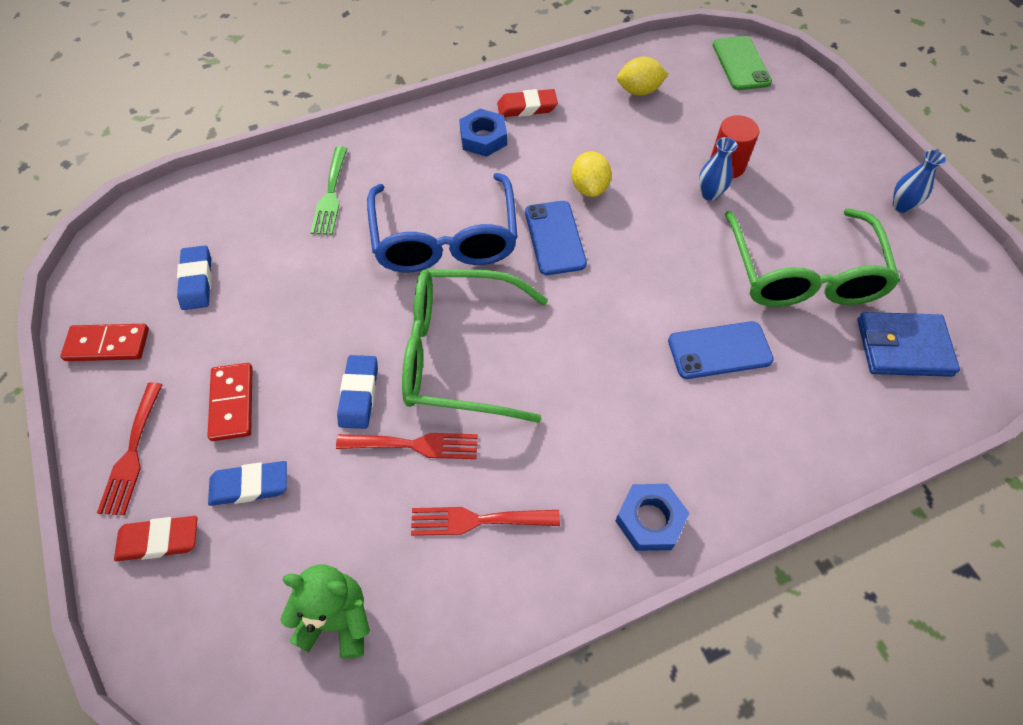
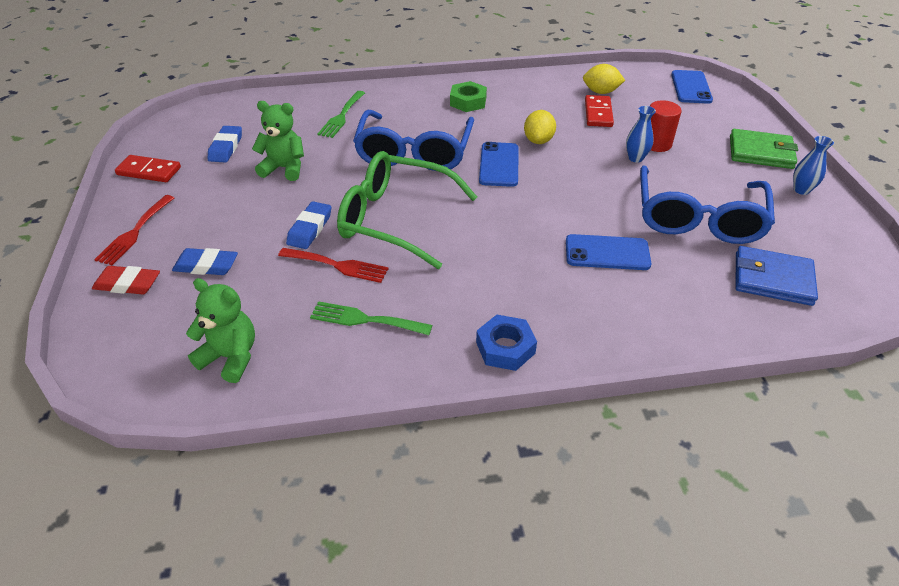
camera: 15 degrees right, 15 degrees down
red domino [207,363,253,441] -> red domino moved to [585,95,614,127]
red fork [411,507,560,536] -> green fork [310,301,432,335]
blue nut [459,109,507,157] -> green nut [450,81,487,112]
red eraser [497,89,558,117] -> none
green phone [713,36,772,90] -> blue phone [671,70,713,104]
green glasses [725,208,900,307] -> blue glasses [640,166,775,244]
none -> green teddy bear [252,101,304,181]
none -> green wallet [730,129,798,169]

